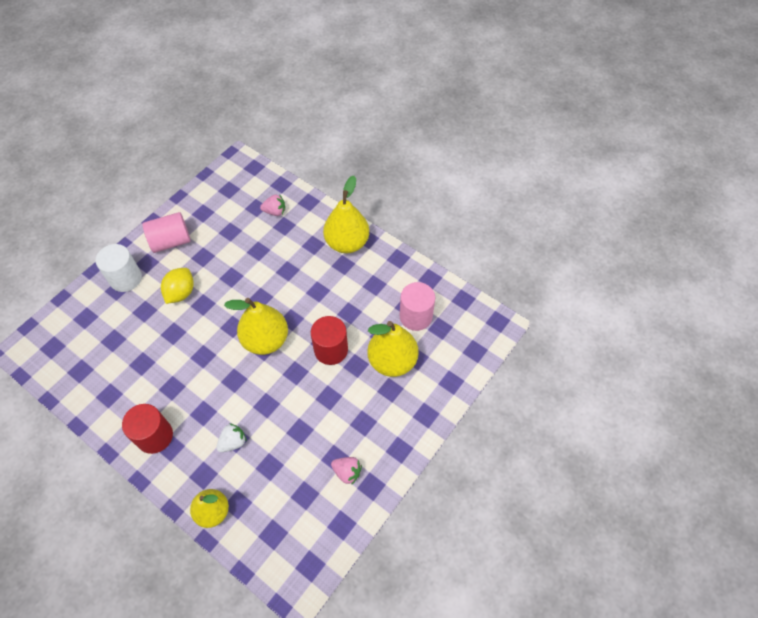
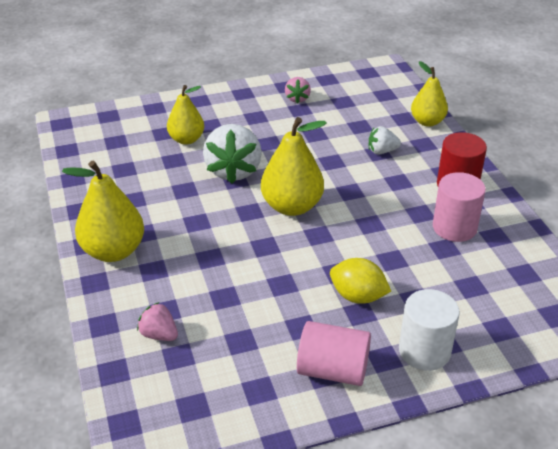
camera: 145 degrees left, 20 degrees down
yellow lemon [161,268,194,304] -> yellow lemon turned 60 degrees clockwise [330,258,391,304]
red cylinder [311,316,348,365] -> white strawberry [203,124,262,184]
pink strawberry [331,457,362,485] -> pink strawberry turned 150 degrees counterclockwise [285,77,311,104]
yellow pear [367,321,419,377] -> yellow pear [167,85,204,145], size x0.66
pink cylinder [399,282,435,331] -> pink cylinder moved to [433,172,486,242]

